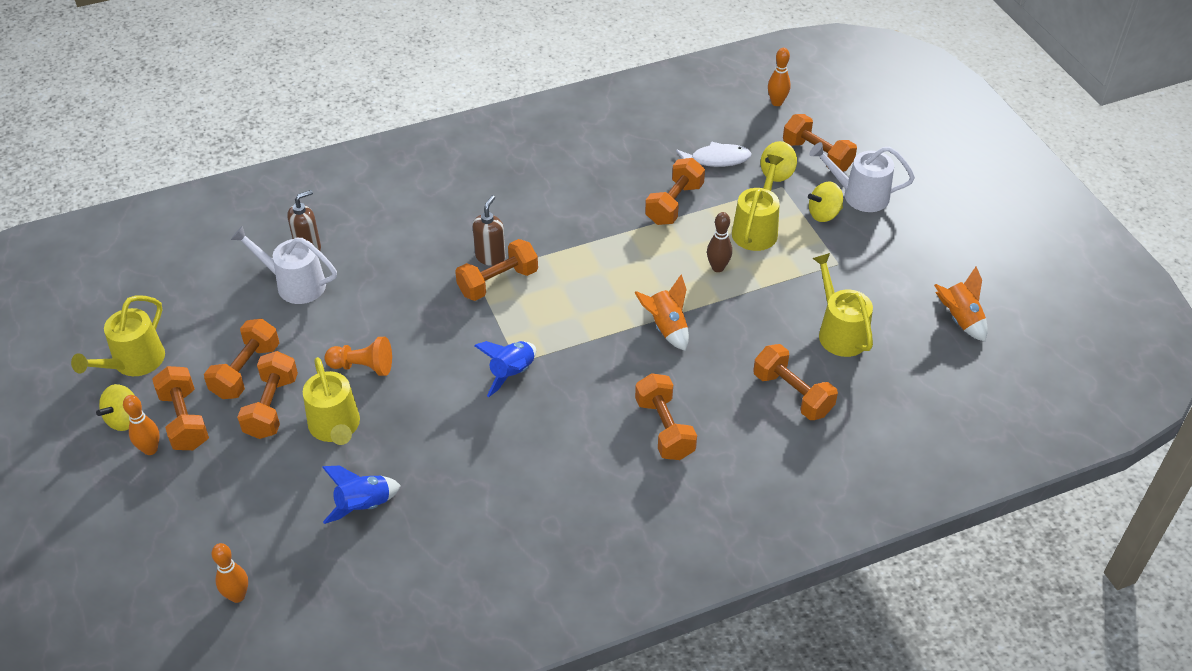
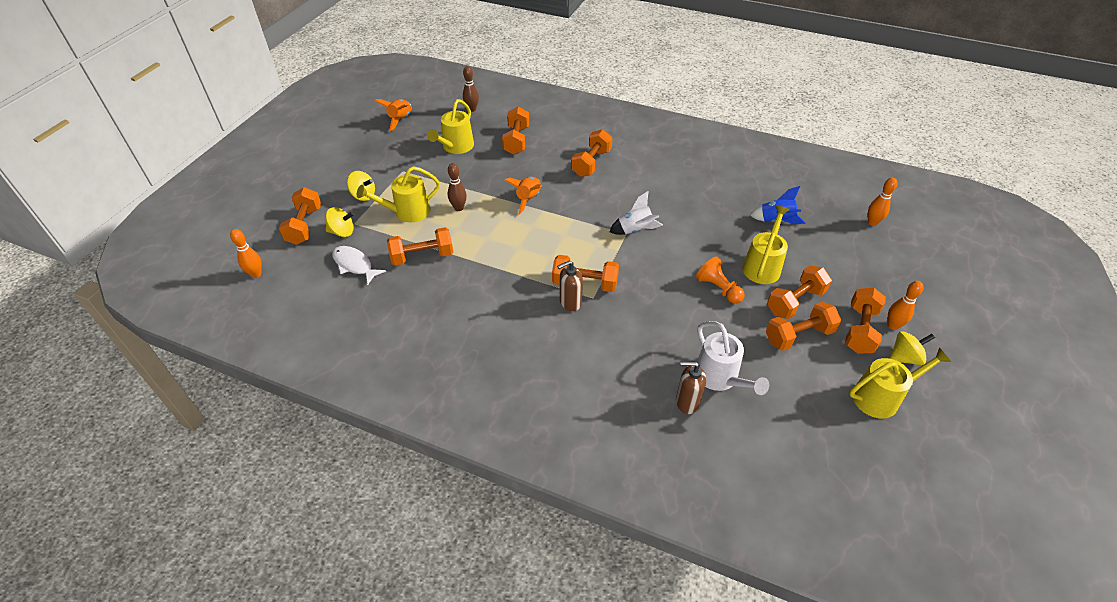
camera: 135 degrees left, 0 degrees up
blue rocket [474,341,536,397] -> white rocket [609,191,663,235]
white watering can [810,142,915,212] -> none
none -> brown bowling pin [463,66,479,112]

